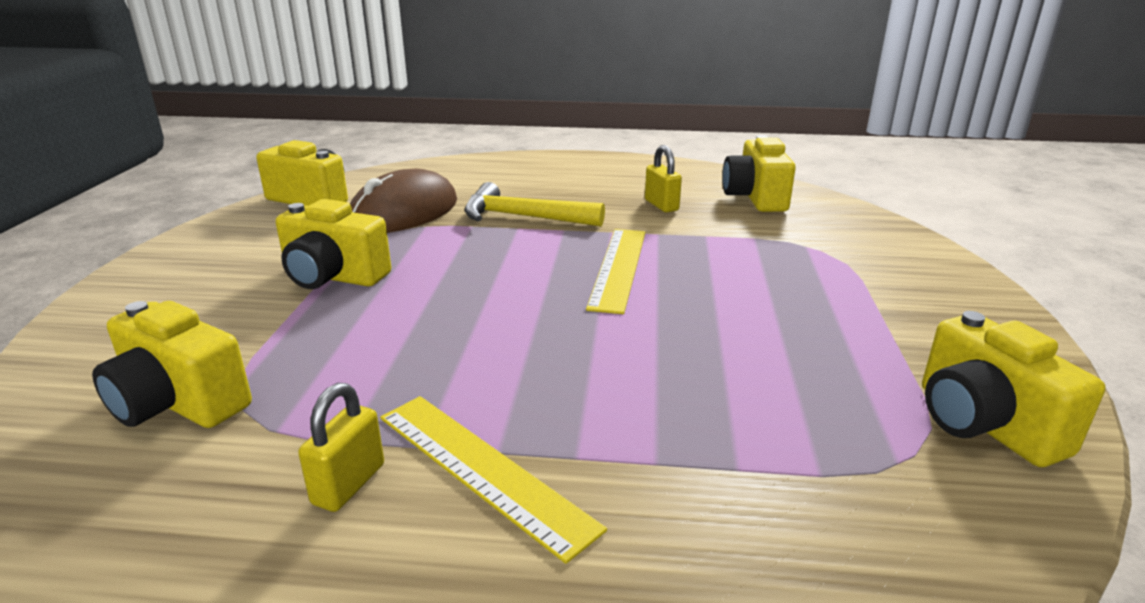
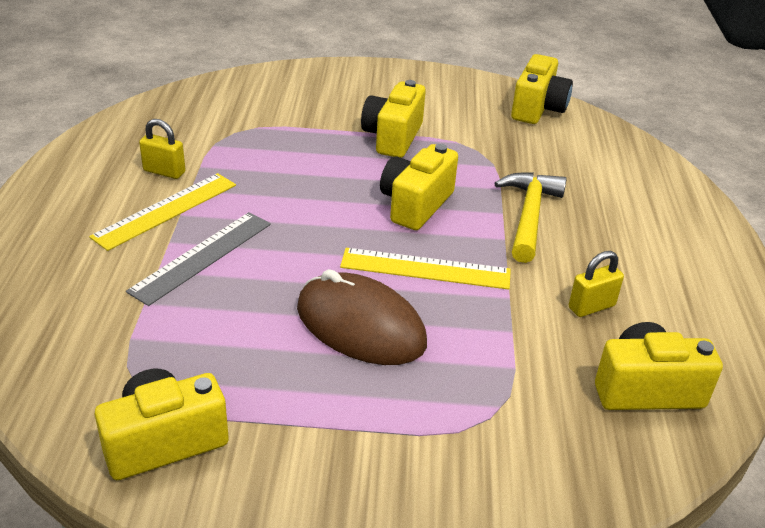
camera: 85 degrees right, 10 degrees up
yellow camera [92,301,252,428] -> yellow camera moved to [380,144,458,230]
brown mouse [350,169,457,233] -> brown mouse moved to [297,269,427,365]
none -> grey ruler [126,212,271,306]

